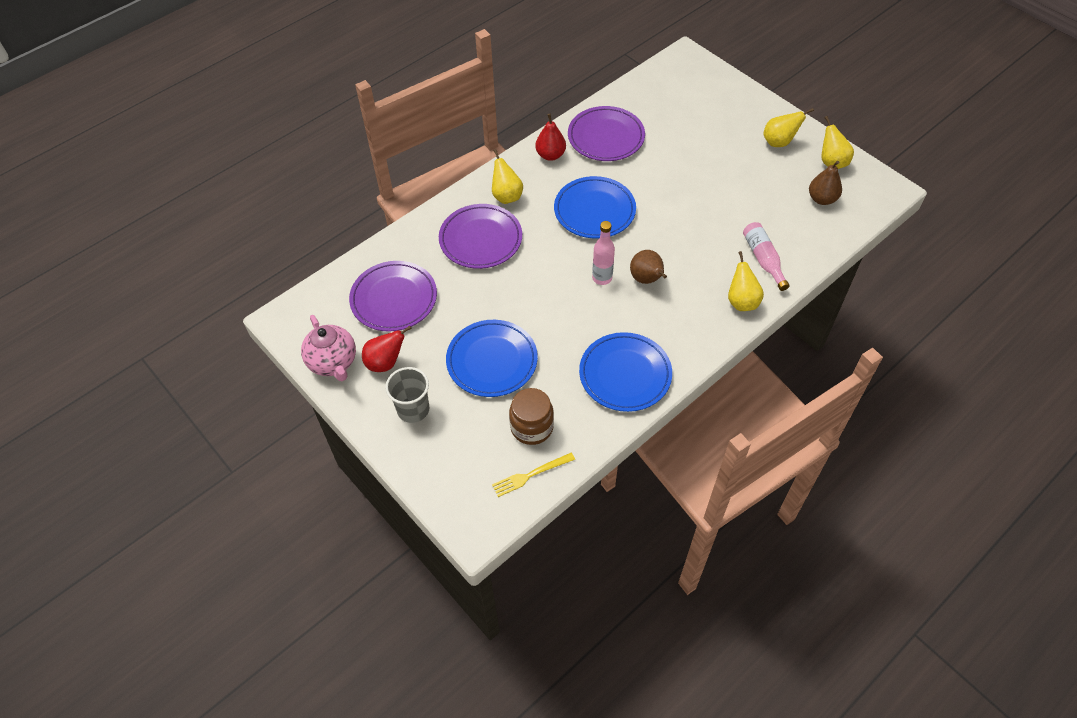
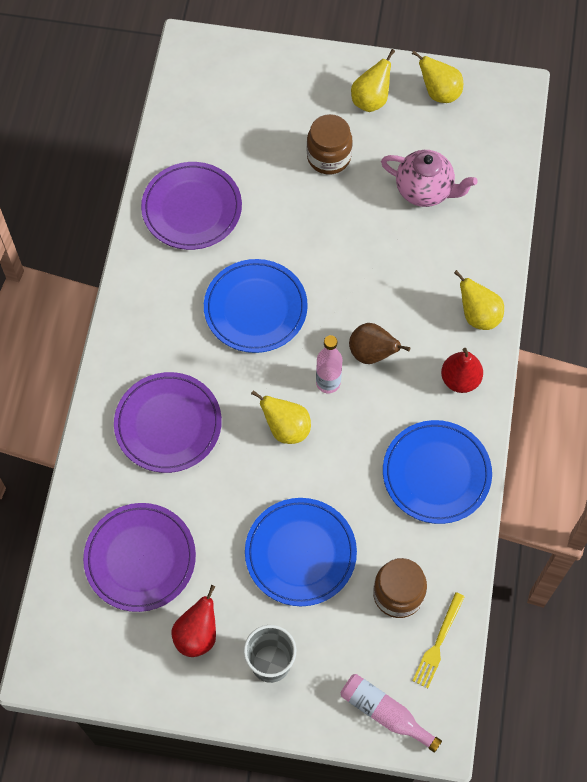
camera: 40 degrees left, 10 degrees up
pink teapot [301,315,356,381] -> pink teapot moved to [381,150,478,207]
yellow pear [492,149,523,204] -> yellow pear moved to [251,390,311,444]
red pear [535,114,566,161] -> red pear moved to [441,348,483,393]
pink bottle [743,222,790,291] -> pink bottle moved to [341,674,442,753]
brown pear [809,161,842,205] -> none
none -> brown jar [307,114,352,174]

